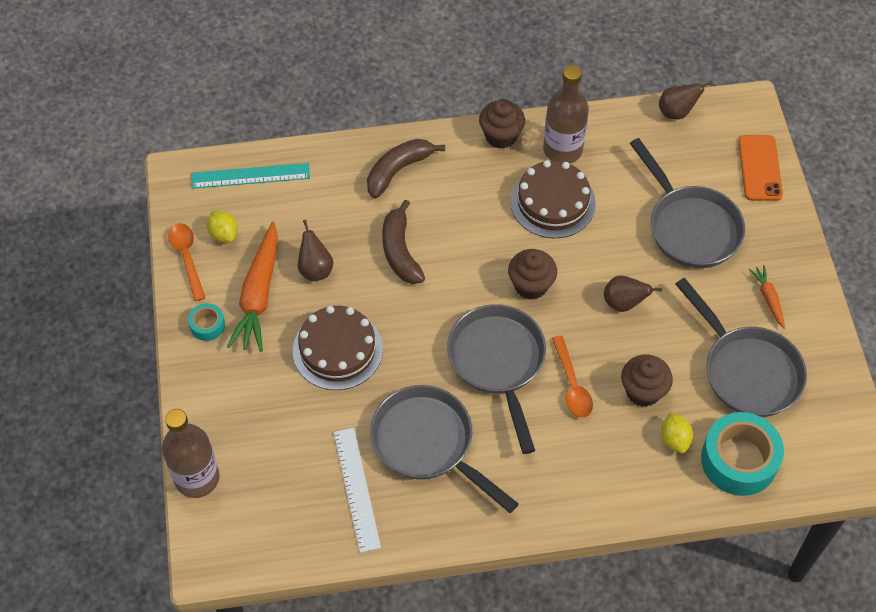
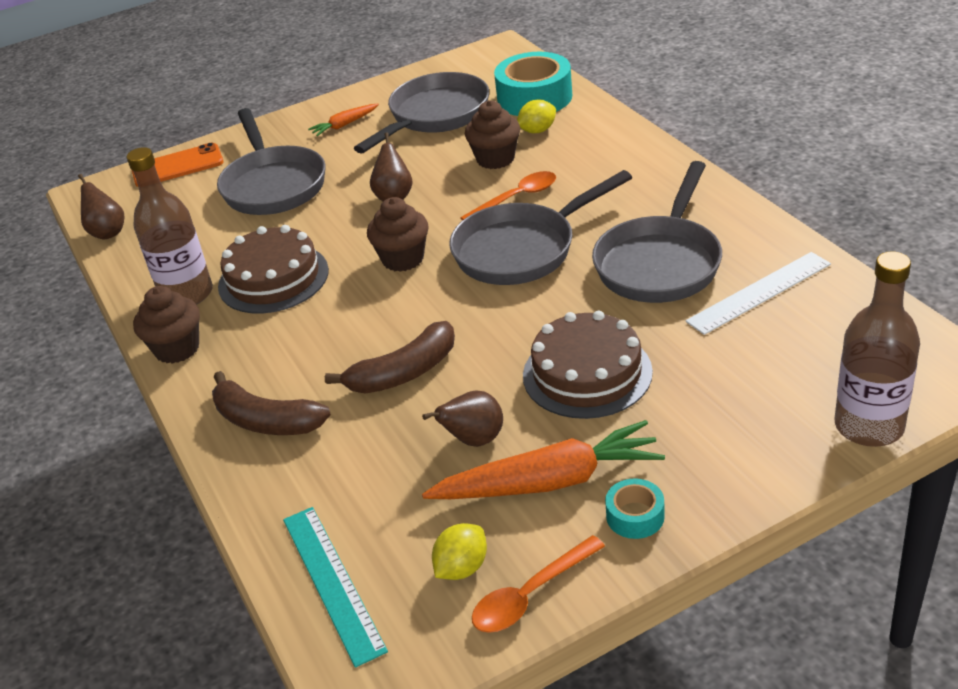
camera: 105 degrees left, 20 degrees down
grey pan [630,138,745,268] -> grey pan turned 120 degrees clockwise [217,108,325,215]

